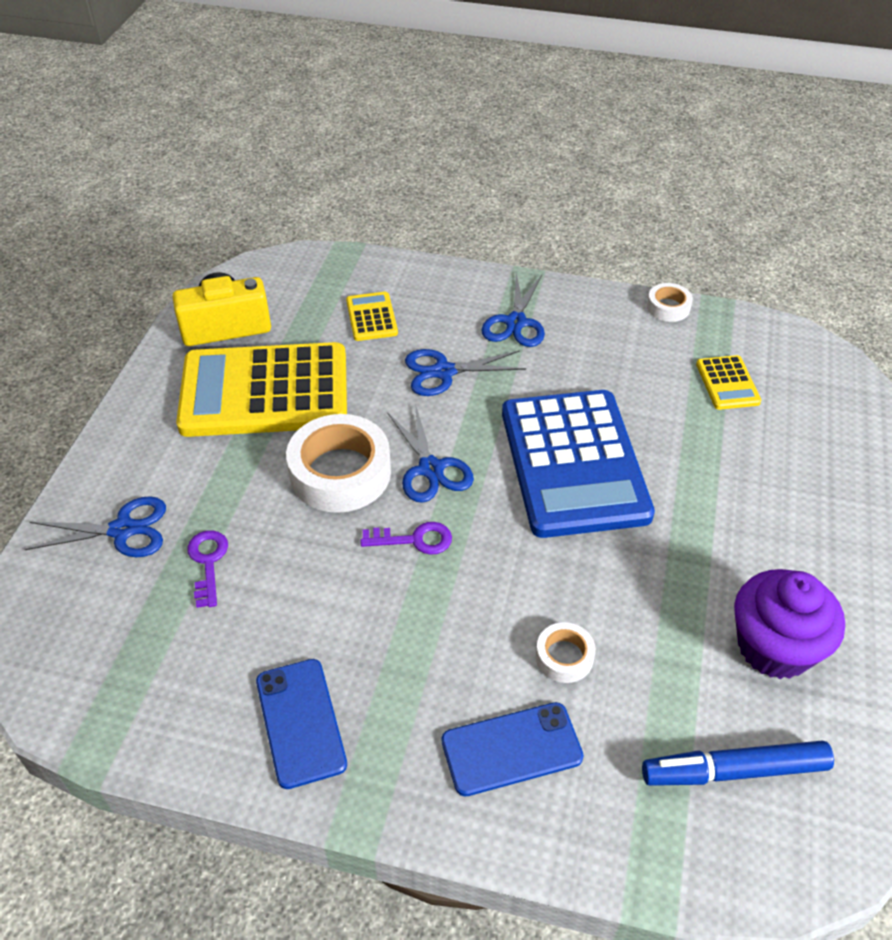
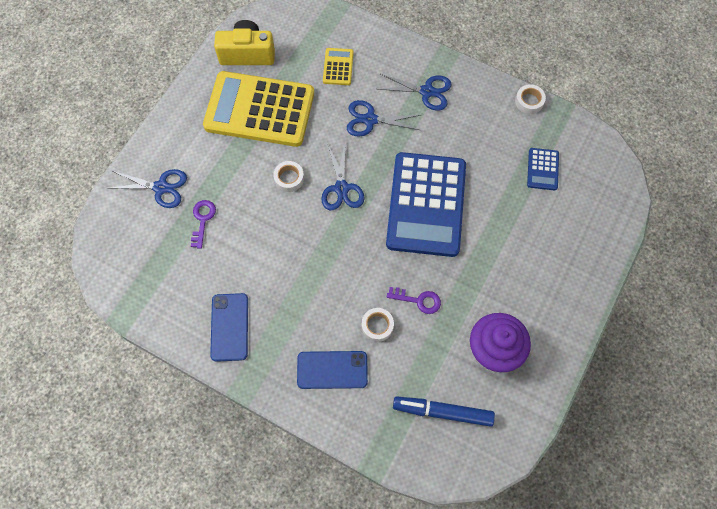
camera: 15 degrees right, 20 degrees up
white tape [286,414,391,513] -> white tape [273,161,304,192], size x0.50
purple key [360,522,452,555] -> purple key moved to [387,287,441,314]
blue scissors [481,273,545,347] -> blue scissors turned 105 degrees counterclockwise [378,74,452,111]
yellow calculator [696,355,761,410] -> blue calculator [527,148,559,190]

